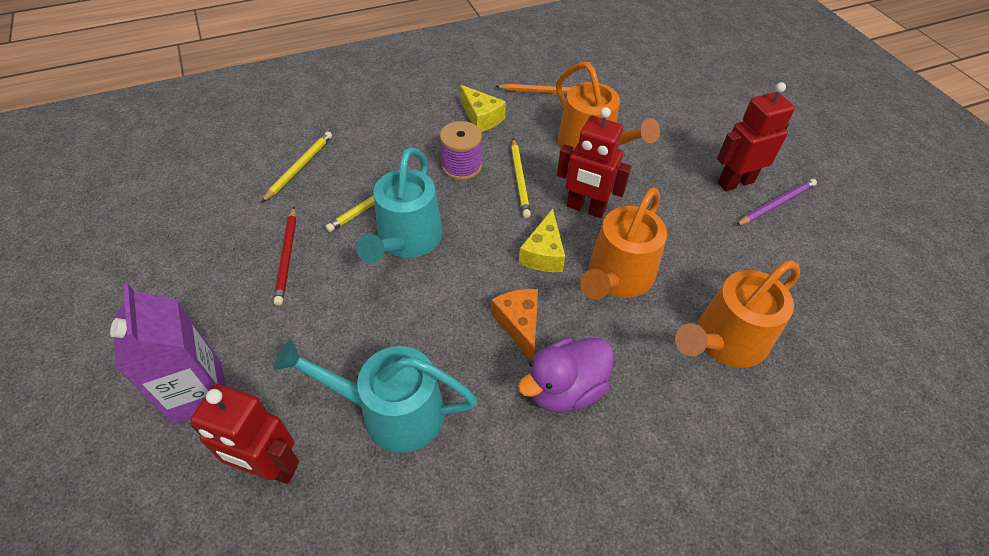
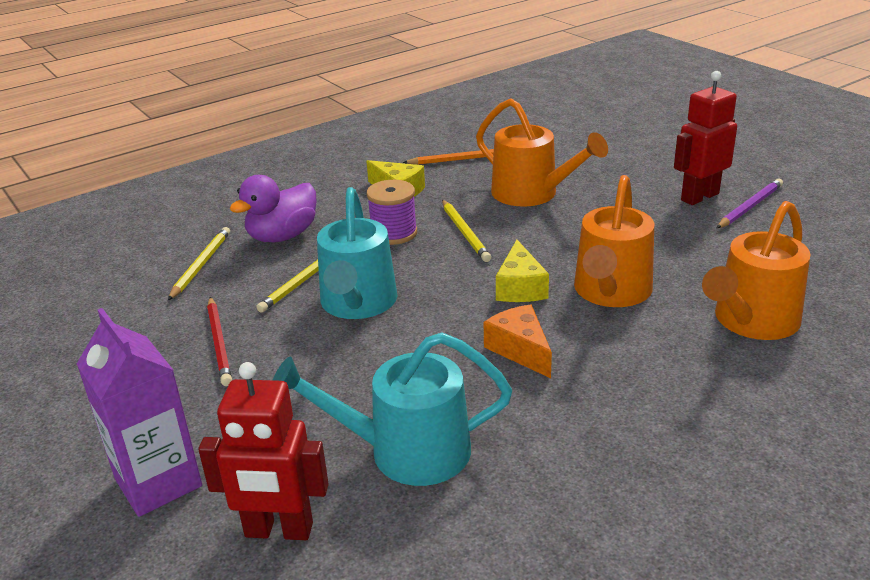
camera: 10 degrees left, 20 degrees down
purple duck [518,338,614,412] -> purple duck moved to [229,175,317,242]
red robot [557,107,632,218] -> none

